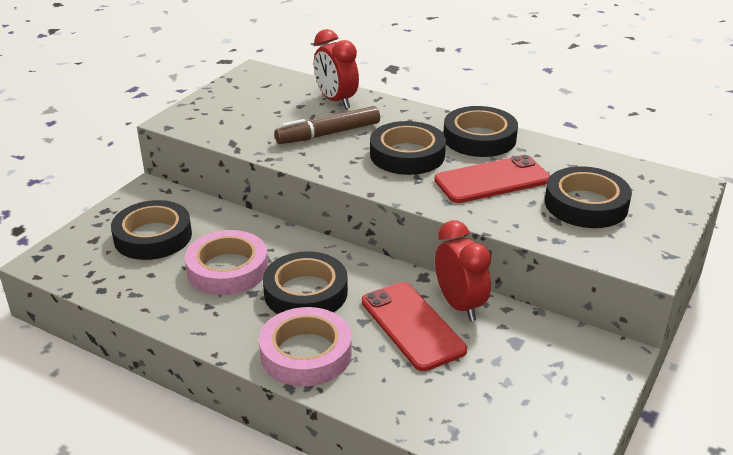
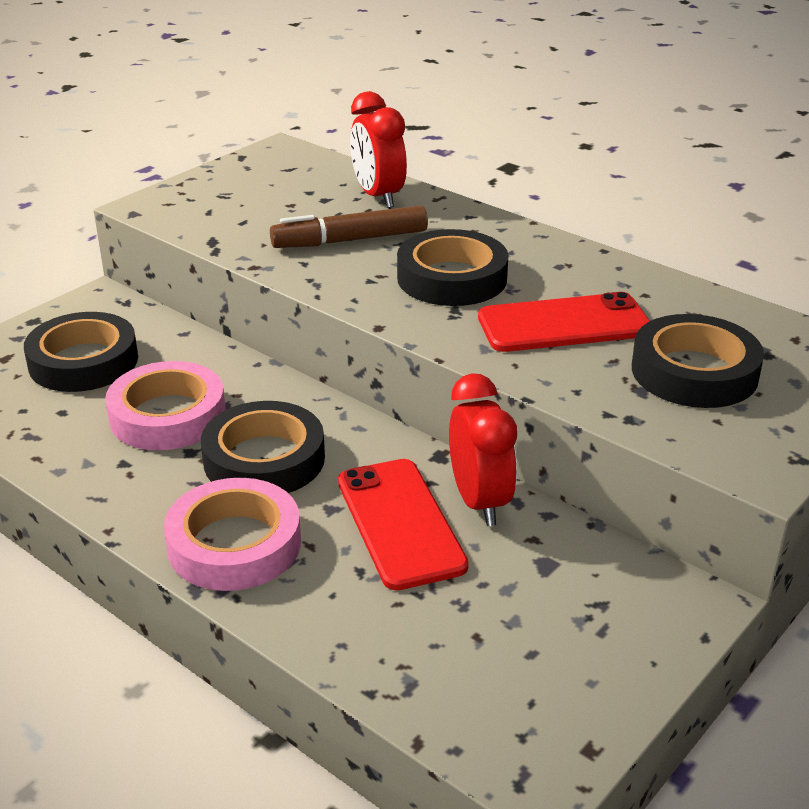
camera: 10 degrees right, 0 degrees up
black tape [443,106,518,157] -> none

